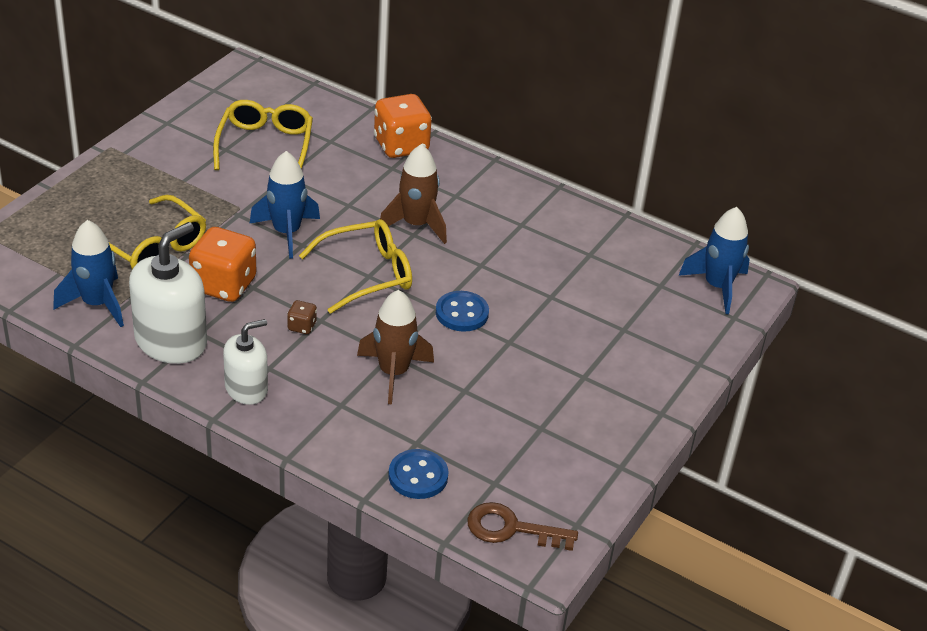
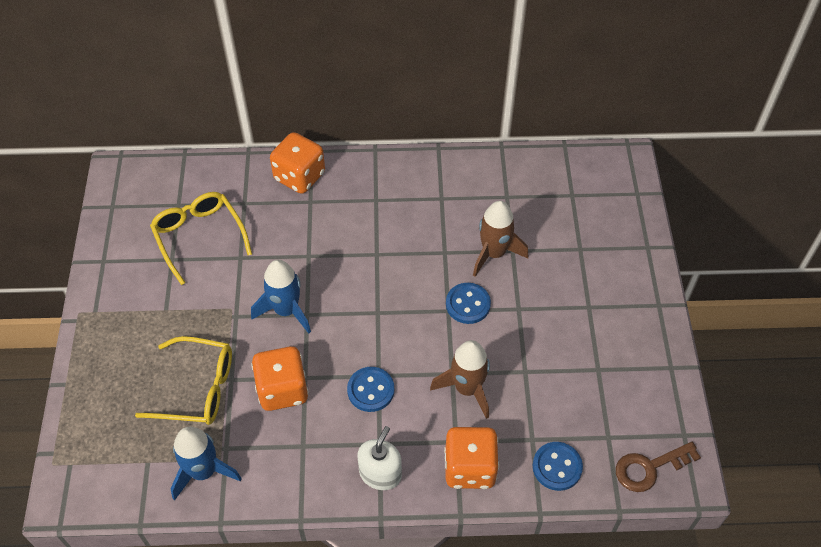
camera: 30 degrees left, 15 degrees up
white soap dispenser [129,222,207,364] -> none
brown dice [287,300,317,334] -> blue button [347,367,395,412]
yellow glasses [299,219,412,314] -> none
brown rocket [380,144,447,244] -> brown rocket moved to [473,201,528,277]
blue rocket [678,207,750,314] -> none
none -> orange dice [444,427,499,489]

